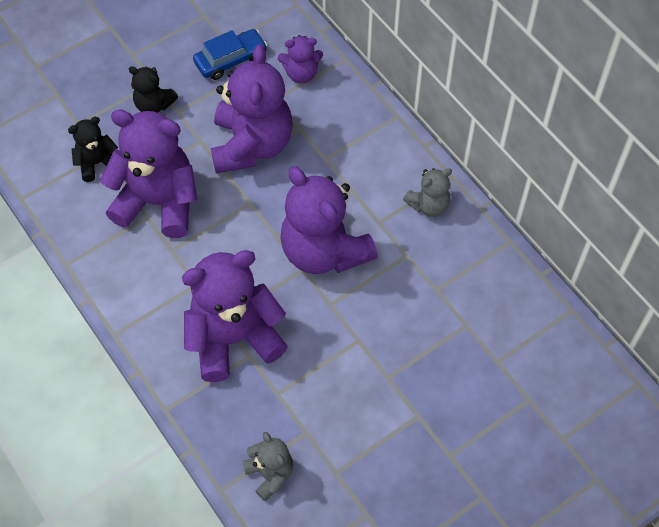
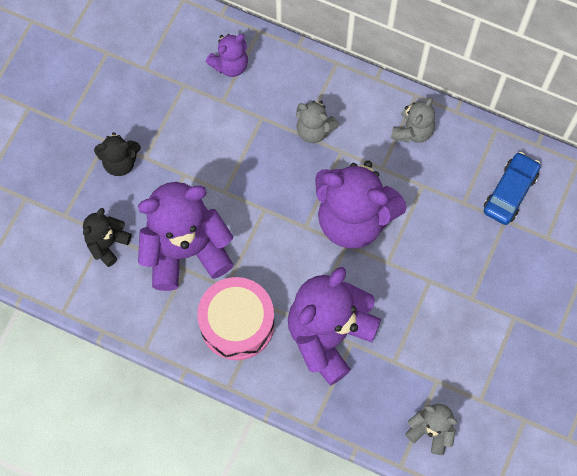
camera: 30 degrees left, 10 degrees up
blue car [193,29,267,80] -> blue car moved to [484,152,541,225]
purple teddy bear [211,44,293,173] -> none
none -> pink drum [197,277,274,360]
none -> grey teddy bear [296,101,339,143]

